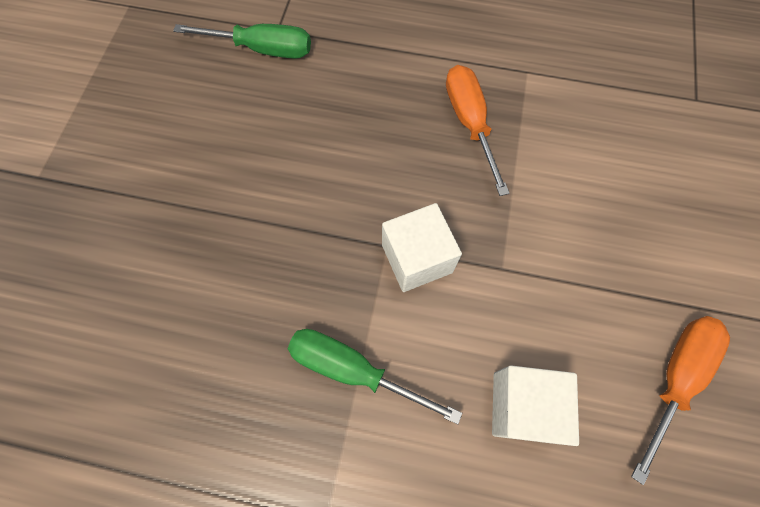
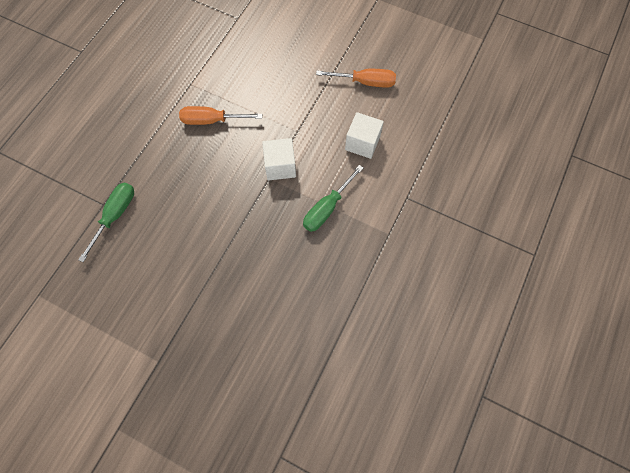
camera: 75 degrees left, 0 degrees up
orange screwdriver [631,316,730,485] -> orange screwdriver turned 135 degrees clockwise [316,69,396,88]

